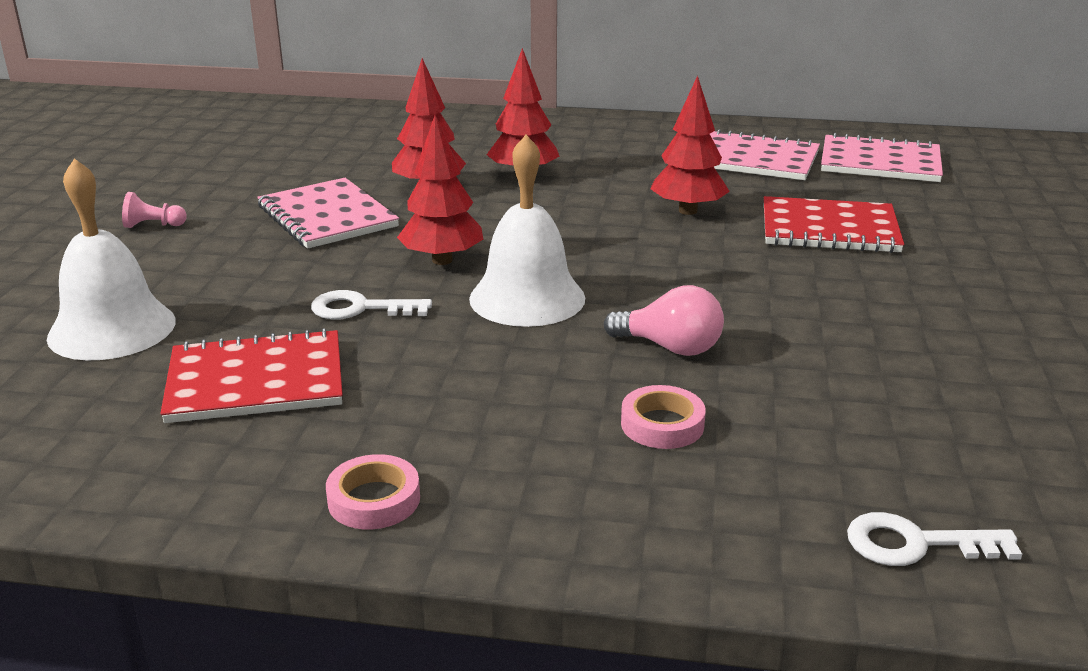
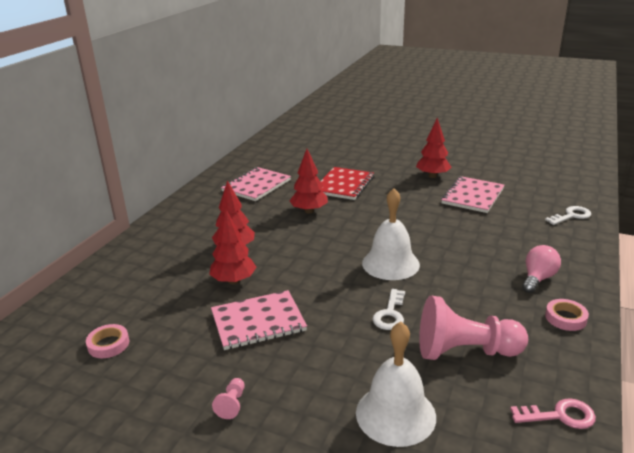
camera: 75 degrees left, 0 degrees up
red notebook [160,328,343,423] -> pink pawn [419,296,528,360]
red tree [397,115,483,265] -> red tree moved to [416,118,452,178]
pink light bulb [604,285,724,356] -> pink light bulb moved to [522,245,561,293]
pink tape [621,385,706,449] -> pink tape moved to [86,324,129,358]
pink notebook [821,133,943,182] -> pink notebook moved to [441,176,504,213]
white key [847,512,1022,566] -> white key turned 135 degrees counterclockwise [545,206,591,225]
none -> pink key [510,398,596,429]

